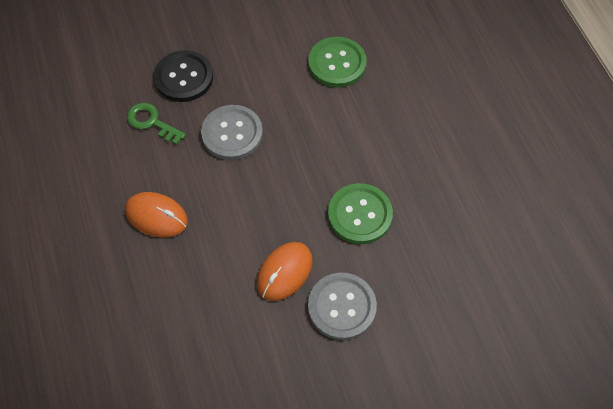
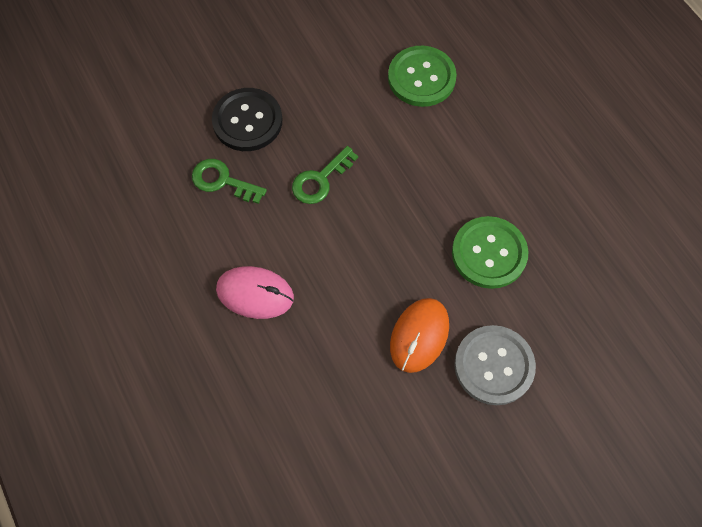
camera: 10 degrees left, 5 degrees up
orange mouse [125,192,188,238] -> pink mouse [216,266,294,319]
grey button [201,105,263,160] -> green key [292,146,358,204]

